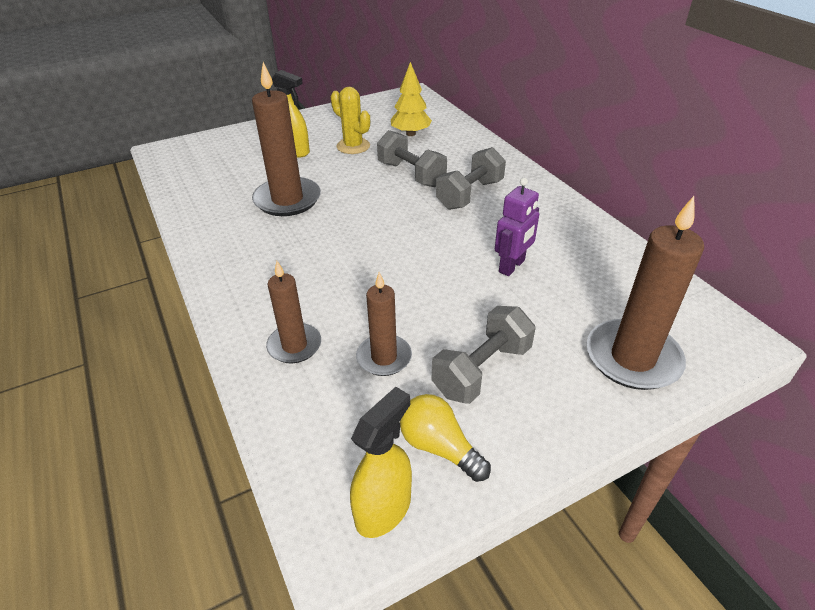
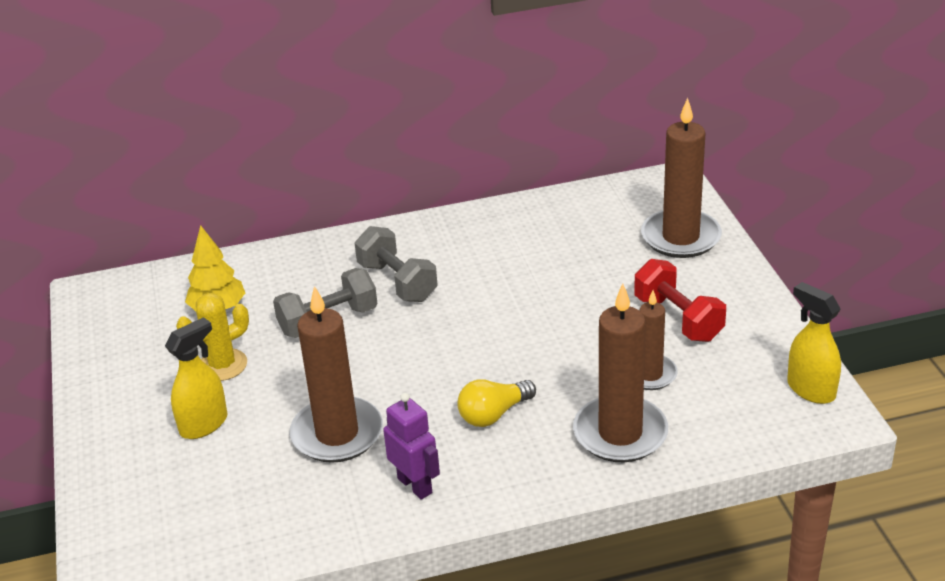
camera: 75 degrees left, 5 degrees down
brown candle [266,261,321,363] -> brown candle [573,284,668,462], size x1.68
yellow light bulb [400,394,491,482] -> yellow light bulb moved to [457,379,536,427]
grey dumbbell [432,306,536,404] -> red dumbbell [634,259,726,342]
purple robot [495,178,539,276] -> purple robot moved to [383,393,440,500]

